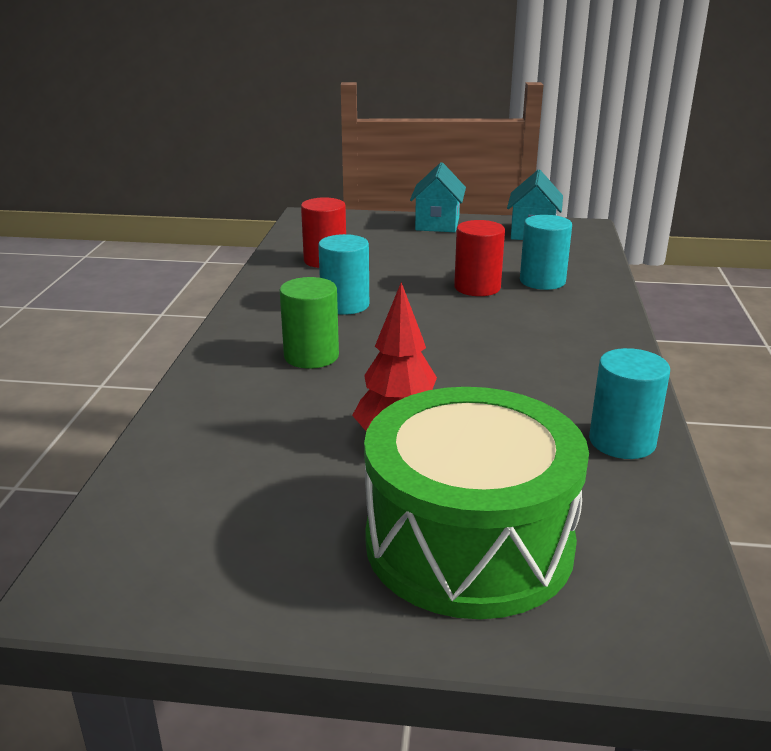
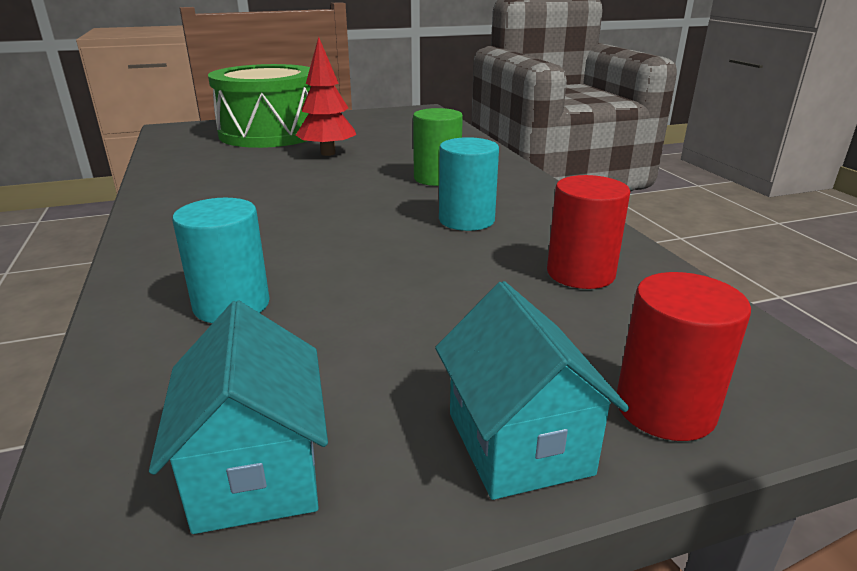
camera: 155 degrees right, 0 degrees up
red cylinder [454,220,505,296] -> red cylinder moved to [617,272,751,441]
turquoise cylinder [589,348,670,459] -> none

